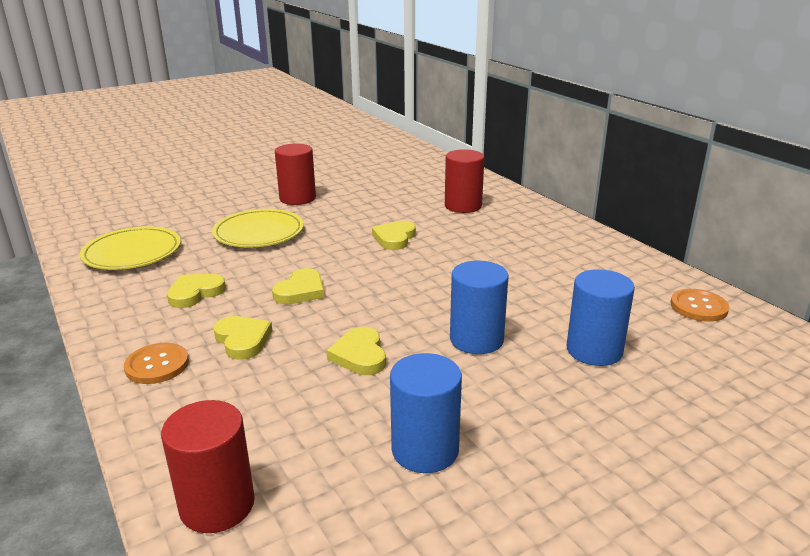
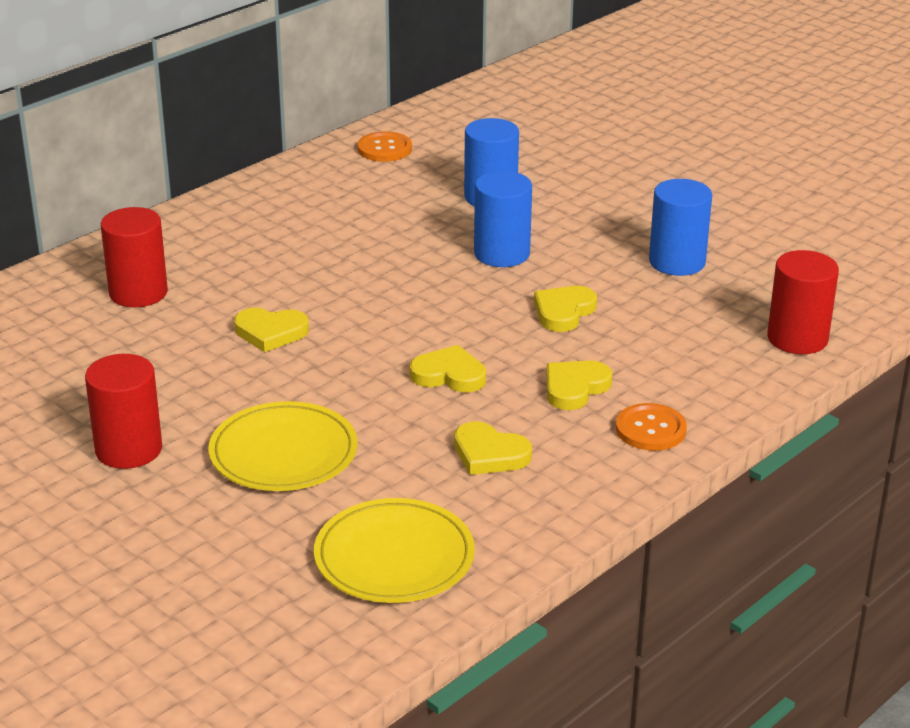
camera: 105 degrees left, 5 degrees up
yellow heart [326,327,386,375] -> yellow heart turned 150 degrees clockwise [534,286,597,332]

